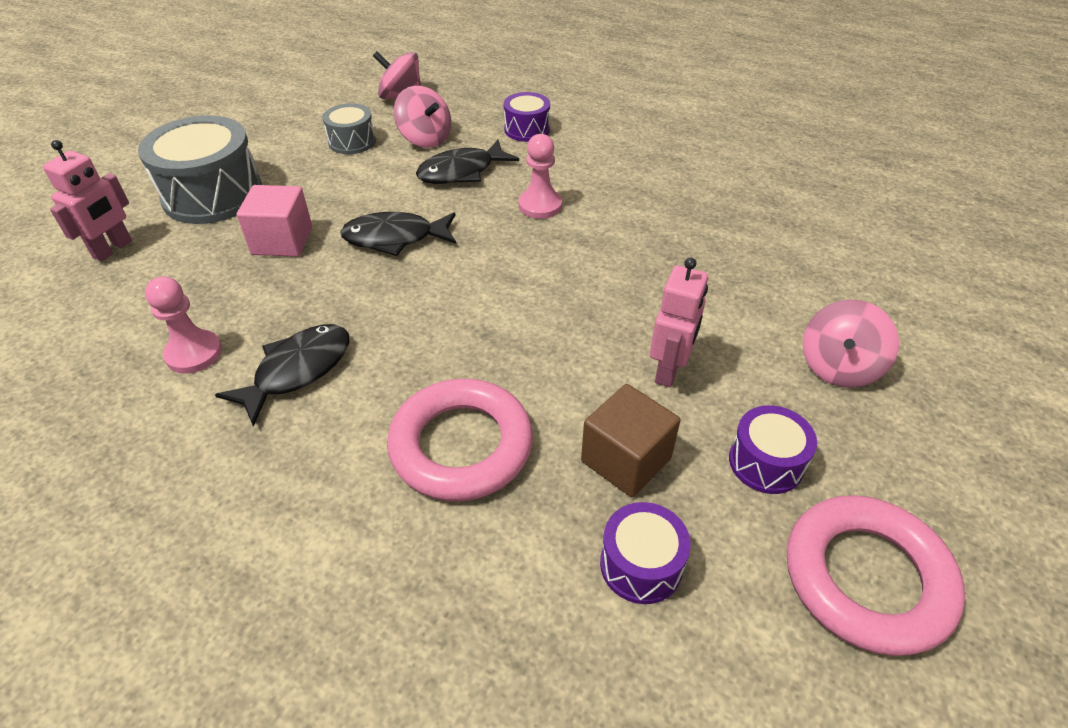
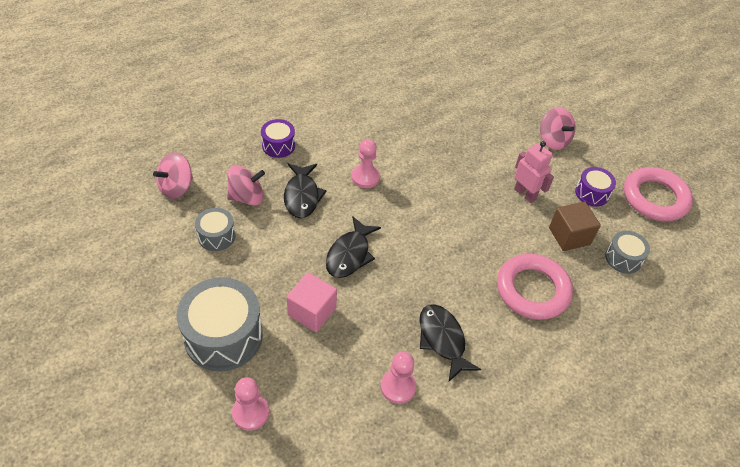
camera: 65 degrees left, 5 degrees up
pink robot [43,140,132,261] -> pink pawn [232,377,269,431]
purple drum [600,502,691,604] -> grey drum [605,231,650,274]

